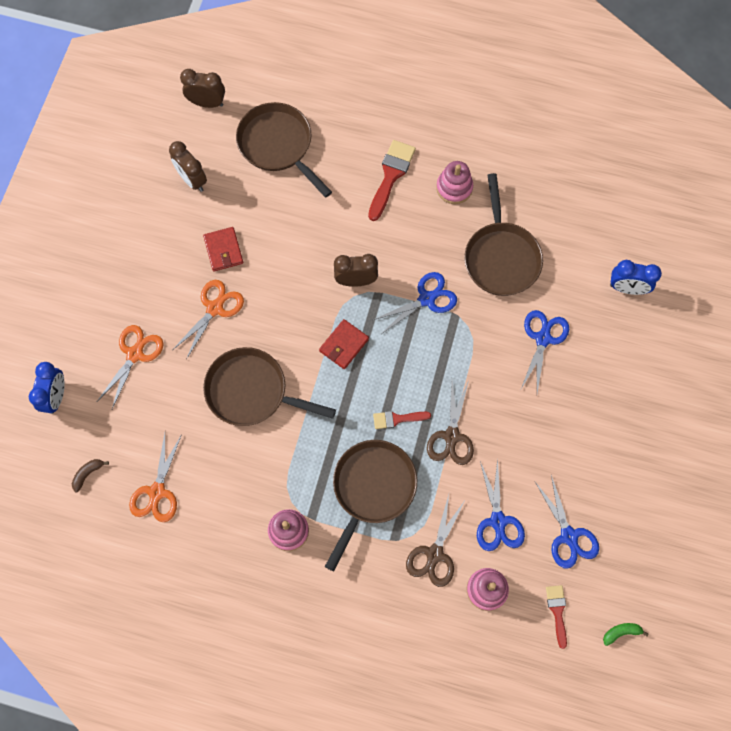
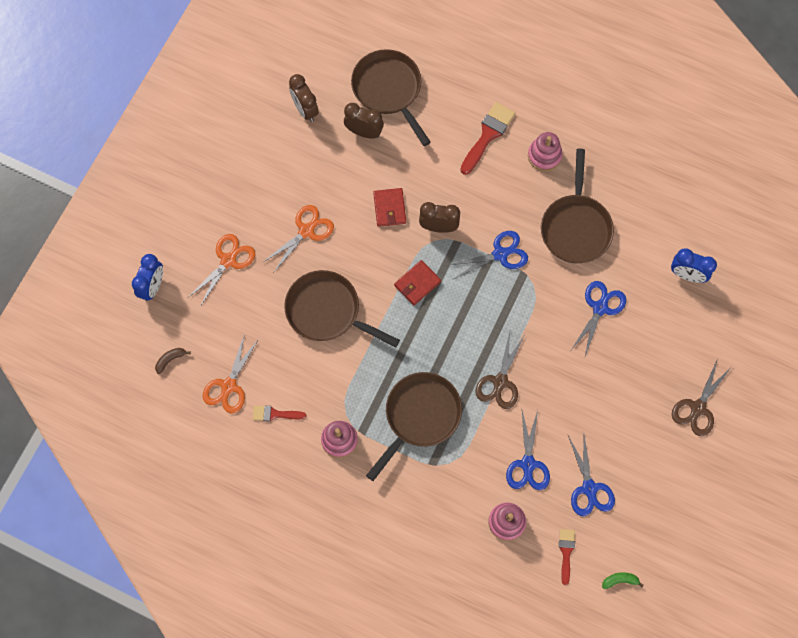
camera: 10 degrees right, 0 degrees up
brown clock [180,69,225,108] -> brown clock moved to [344,103,384,139]
red wallet [203,227,243,271] -> red wallet moved to [373,188,406,227]
red brush [373,411,431,429] -> red brush moved to [253,406,306,422]
brown scissors [406,494,466,587] -> brown scissors moved to [672,359,733,436]

